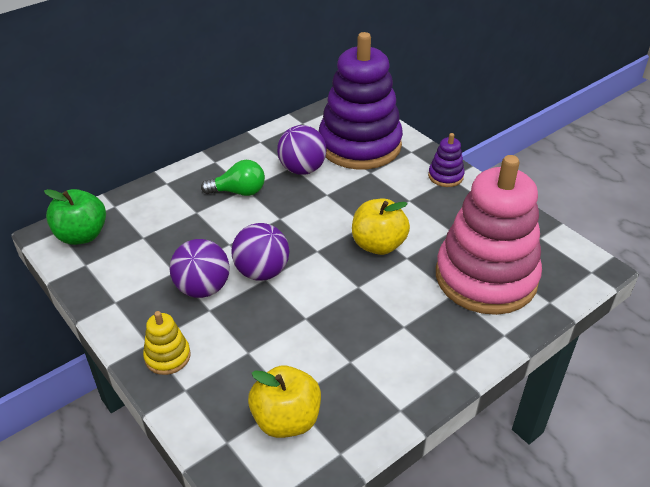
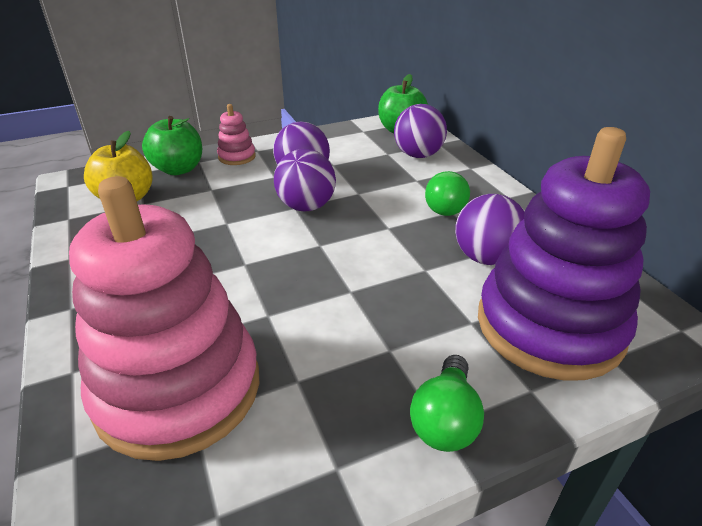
camera: 105 degrees right, 5 degrees down
yellow stacking toy [143,311,191,375] -> pink stacking toy [217,104,256,165]
yellow apple [352,198,410,255] -> none
purple stacking toy [428,133,465,187] -> green light bulb [410,355,484,452]
none -> green apple [142,116,202,175]
none -> purple ball [394,104,447,158]

